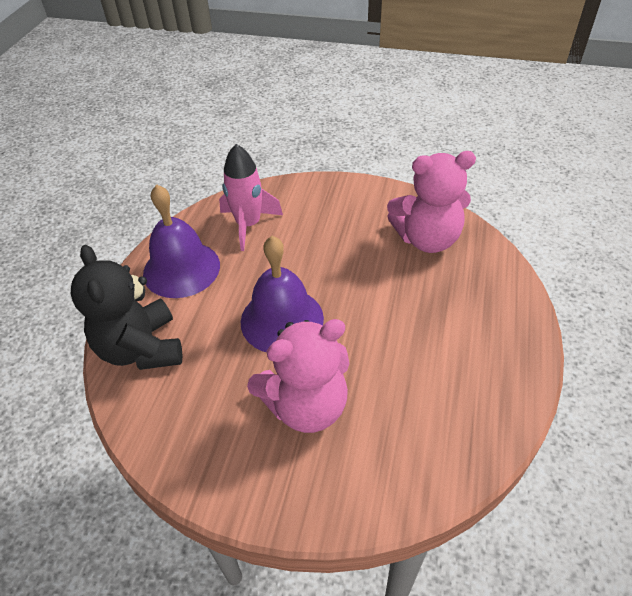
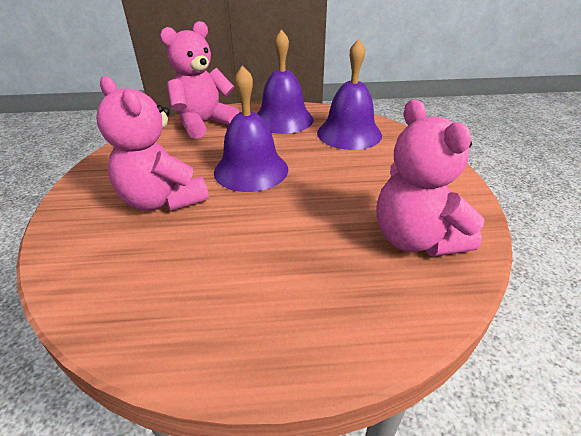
camera: 70 degrees right, 10 degrees down
black teddy bear [71,245,182,370] -> pink teddy bear [160,21,240,139]
pink rocket [219,144,283,251] -> purple bell [317,39,382,150]

